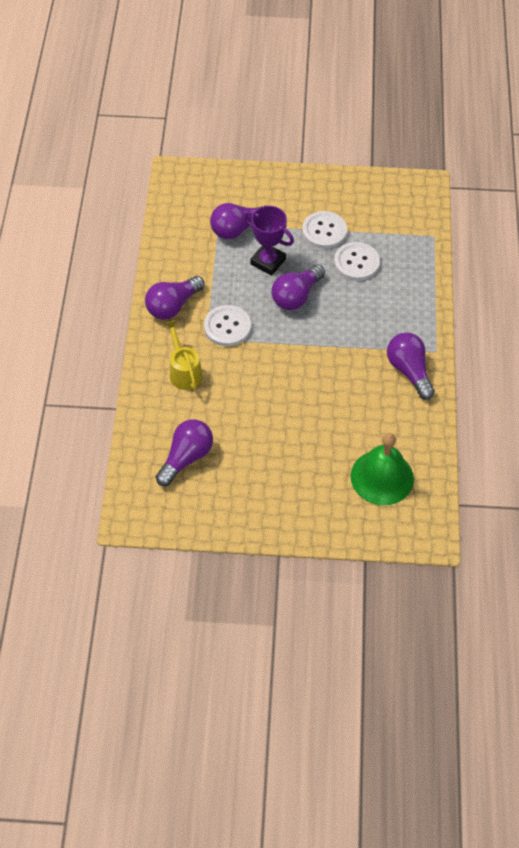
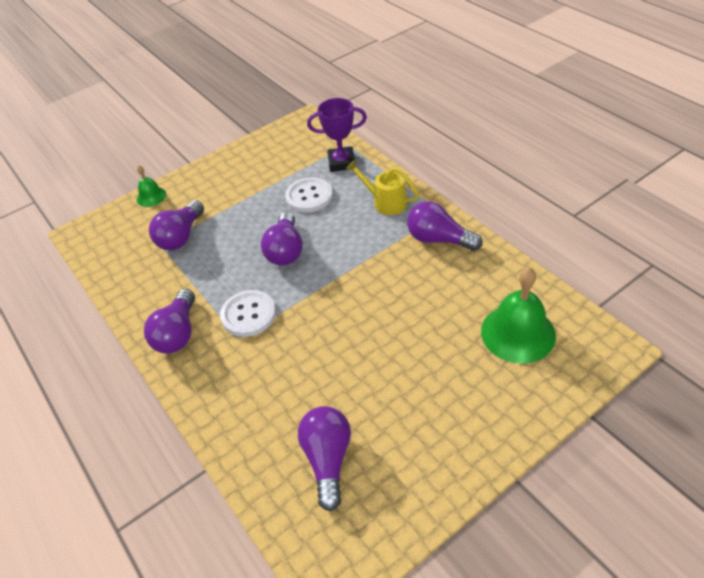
camera: 35 degrees left, 10 degrees down
yellow watering can [164,320,202,390] -> yellow watering can moved to [346,160,419,215]
purple trophy [244,206,294,276] -> purple trophy moved to [307,98,367,172]
white button [302,211,347,249] -> none
none -> green bell [137,166,166,207]

